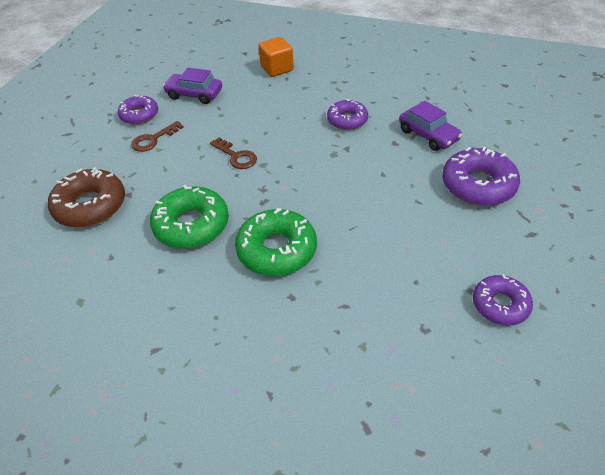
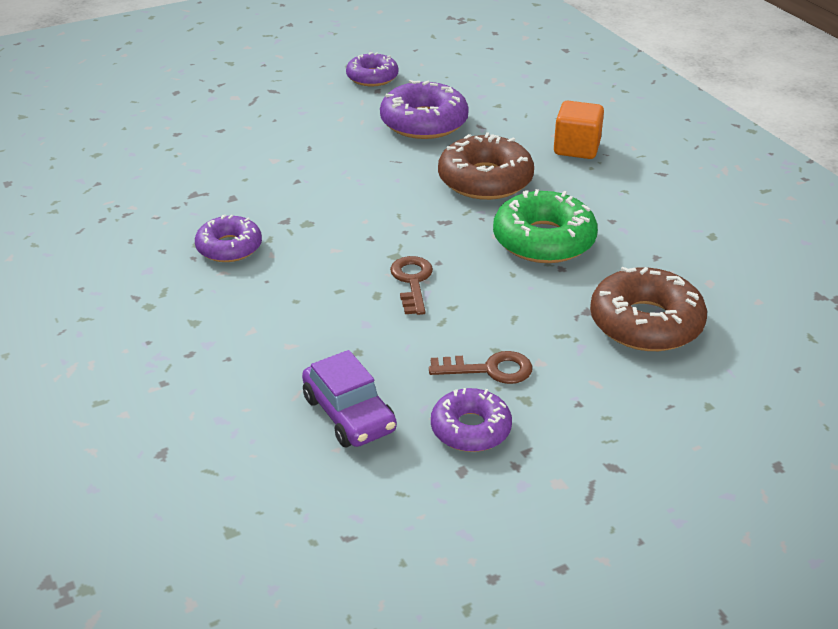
camera: 140 degrees left, 10 degrees down
green donut [235,208,317,276] -> brown donut [438,132,534,200]
orange cube [258,37,294,77] -> orange cube moved to [554,101,604,159]
purple car [399,101,462,151] -> none
purple donut [442,147,520,206] -> purple donut moved to [380,80,469,139]

